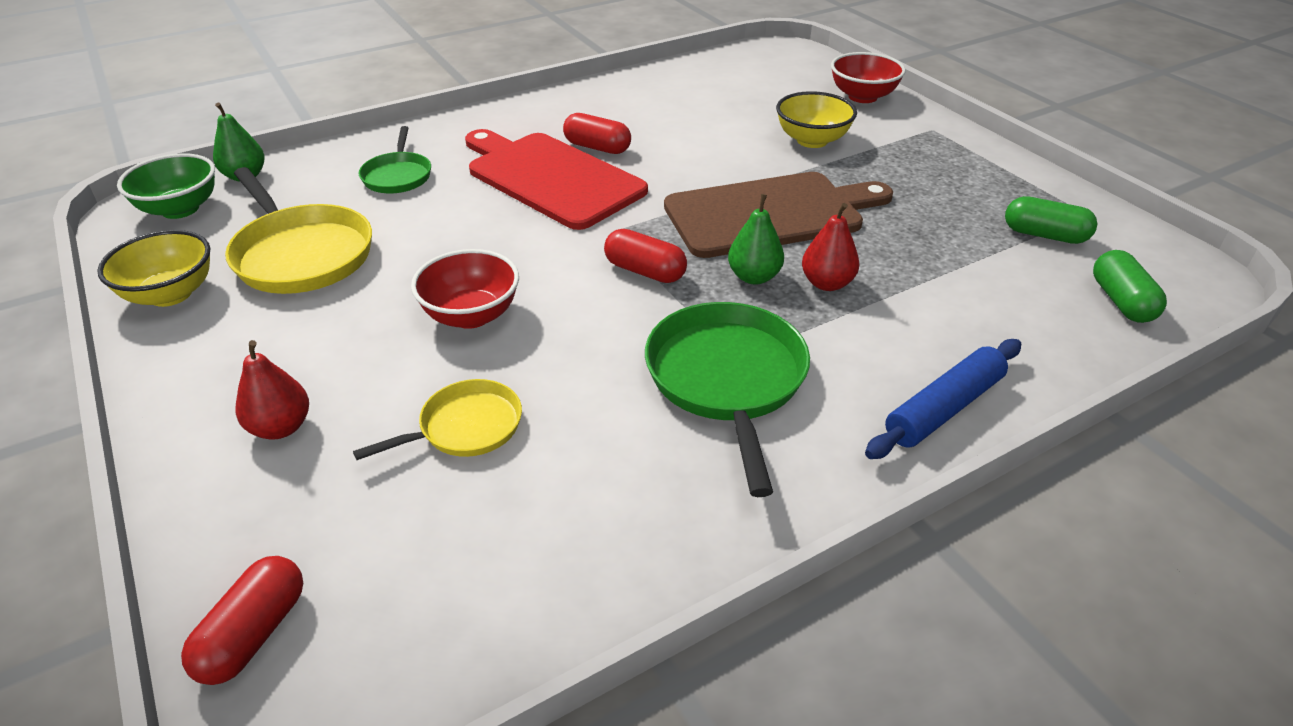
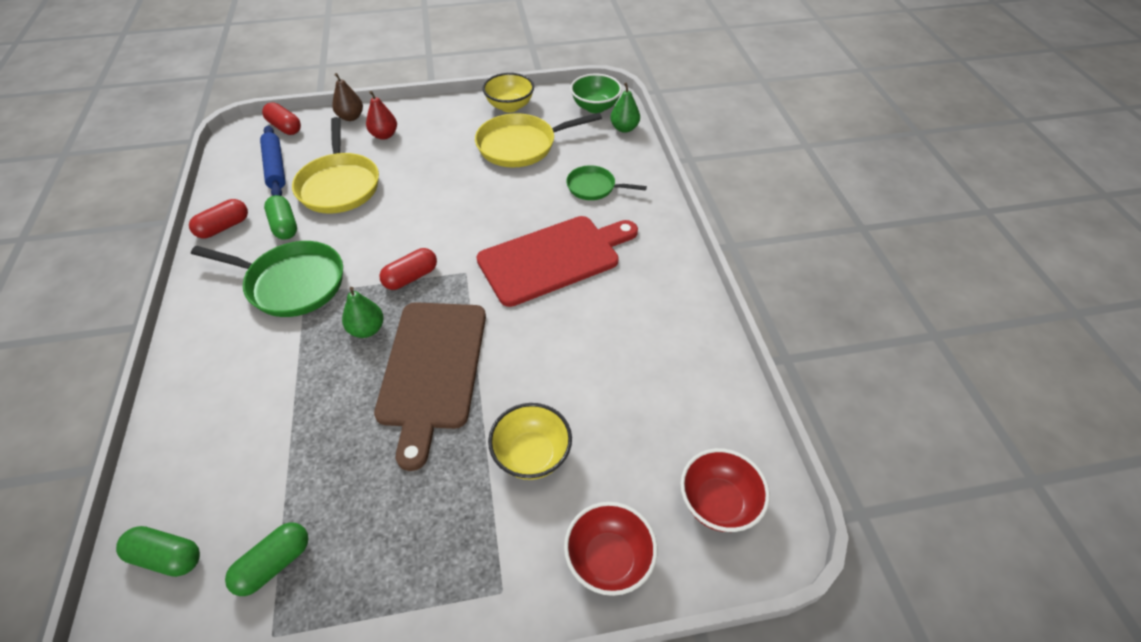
camera: 110 degrees right, 10 degrees up
yellow pan [353,379,522,460] -> yellow pan [292,117,379,214], size x1.72
red bowl [411,249,519,329] -> red bowl moved to [680,448,770,532]
red capsule [563,113,631,154] -> red capsule moved to [189,199,248,238]
red pear [802,203,859,291] -> none
blue rolling pin [865,339,1021,459] -> blue rolling pin moved to [260,126,286,196]
none -> green capsule [264,195,297,240]
none -> brown pear [332,73,363,121]

